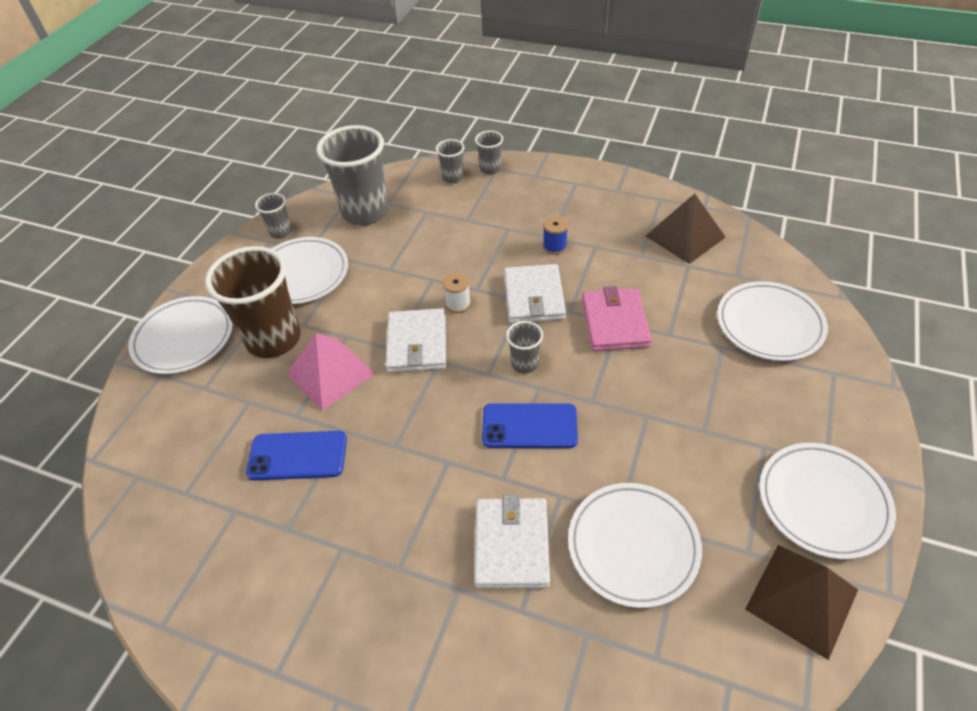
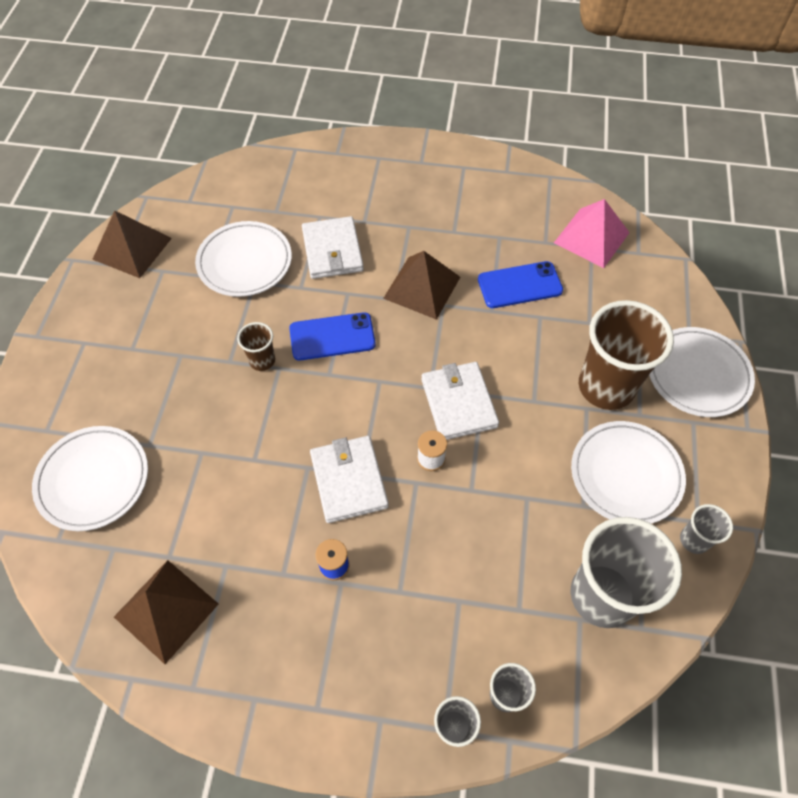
camera: 165 degrees right, 10 degrees up
pink pyramid [286,333,375,411] -> pink pyramid moved to [554,199,630,268]
grey cup [506,321,543,374] -> none
pink wallet [582,286,652,351] -> none
white plate [759,443,896,559] -> none
none -> brown cup [237,322,275,371]
none -> brown pyramid [383,251,460,320]

